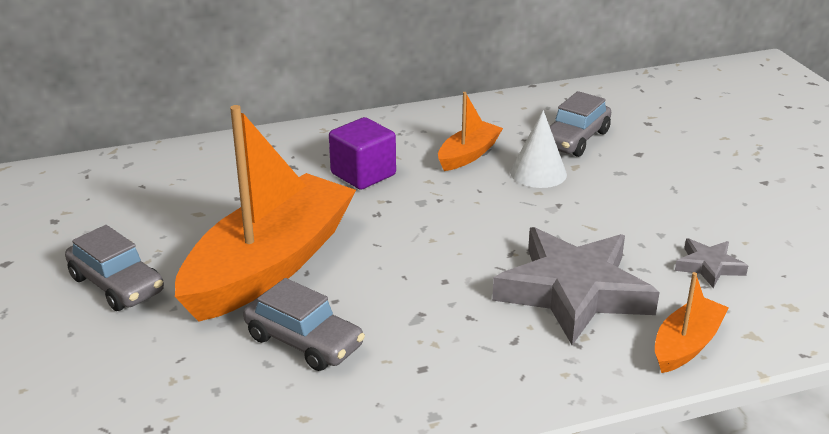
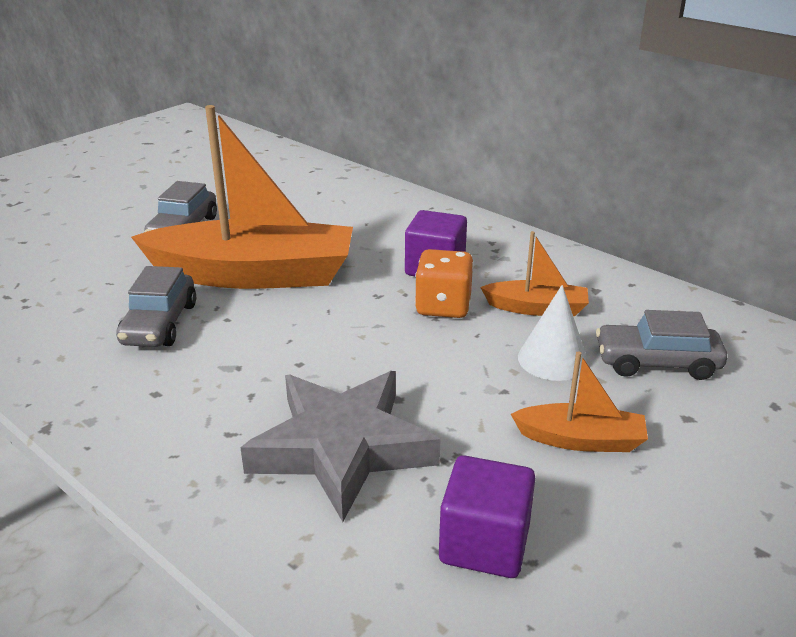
camera: 60 degrees right, 0 degrees up
orange boat [655,272,729,373] -> orange boat moved to [511,351,648,452]
grey star [675,238,748,288] -> purple cube [439,455,535,578]
none -> orange dice [415,249,474,318]

